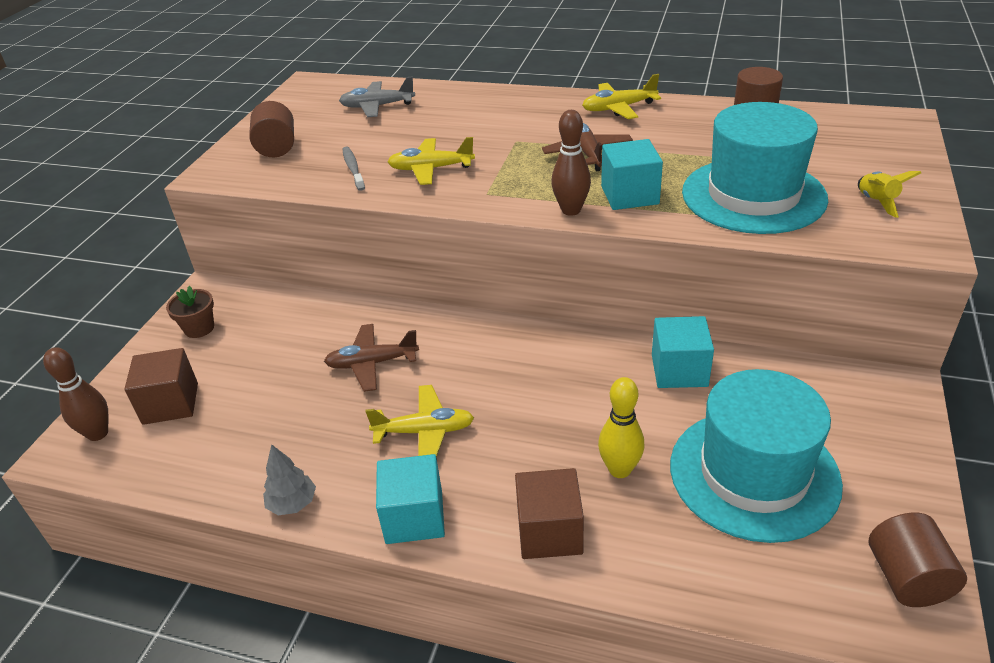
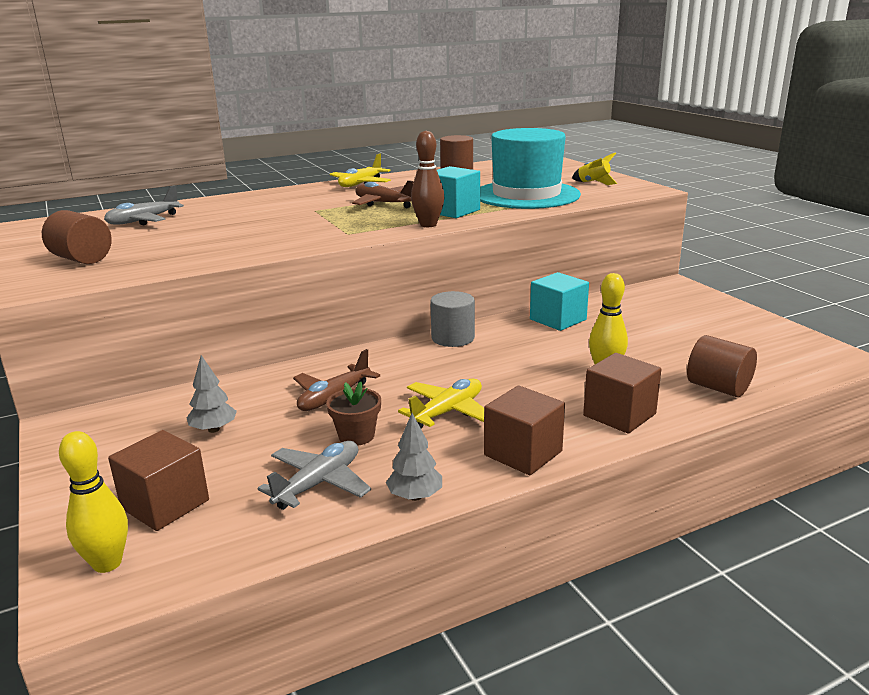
camera: 45 degrees left, 15 degrees down
brown bowling pin [43,347,109,441] -> yellow bowling pin [59,431,128,573]
brown flower pot [166,286,214,338] -> brown flower pot moved to [326,382,381,446]
grey toothbrush [343,147,365,191] -> none
turquoise cube [376,454,445,544] -> brown cube [484,385,565,475]
yellow plane [388,137,475,185] -> none
turquoise hat [670,369,843,543] -> none
brown cylinder [869,512,967,607] -> brown cylinder moved to [687,335,757,397]
none -> grey tree [187,355,237,433]
none -> grey plane [257,441,371,510]
none -> grey cylinder [430,291,475,347]

